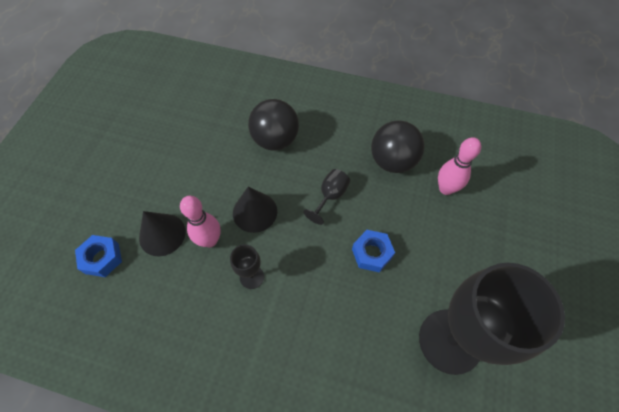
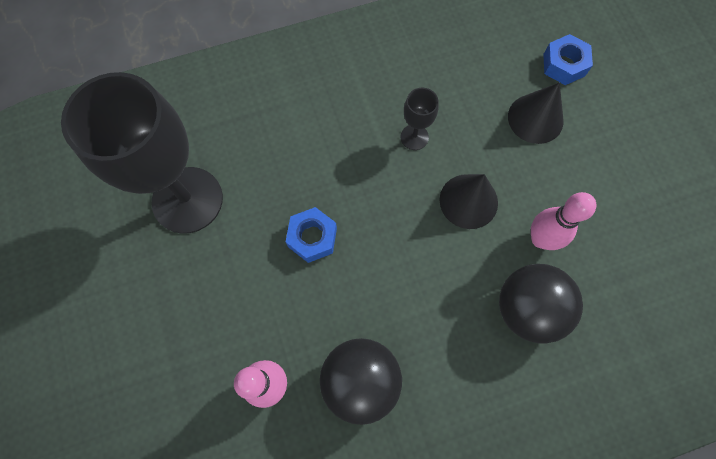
camera: 145 degrees right, 10 degrees up
pink bowling pin [180,196,221,247] -> pink bowling pin moved to [531,192,596,250]
black goblet [303,169,350,225] -> none

